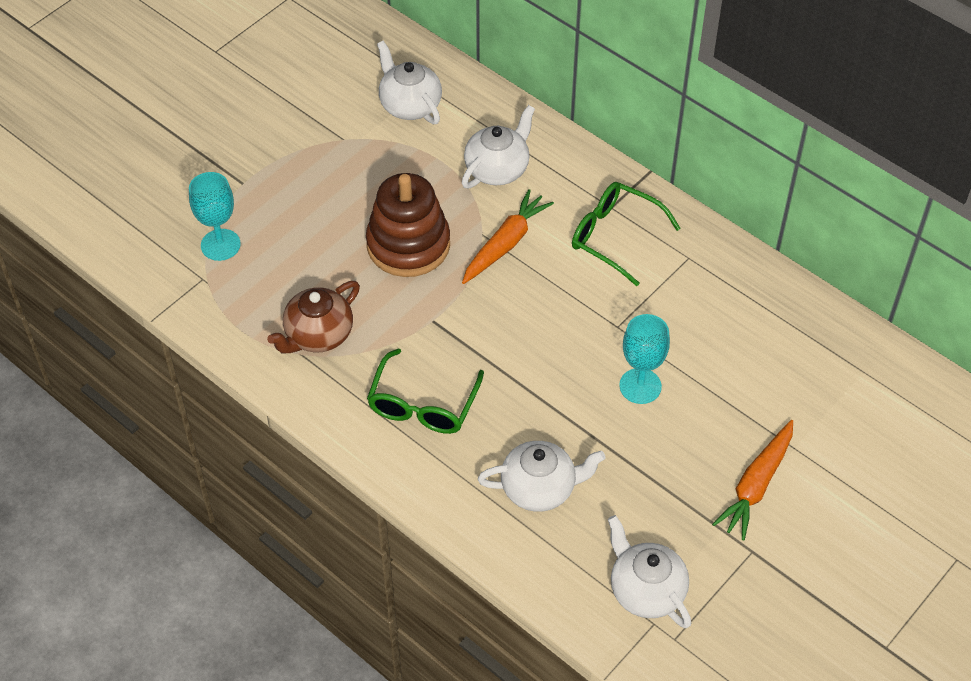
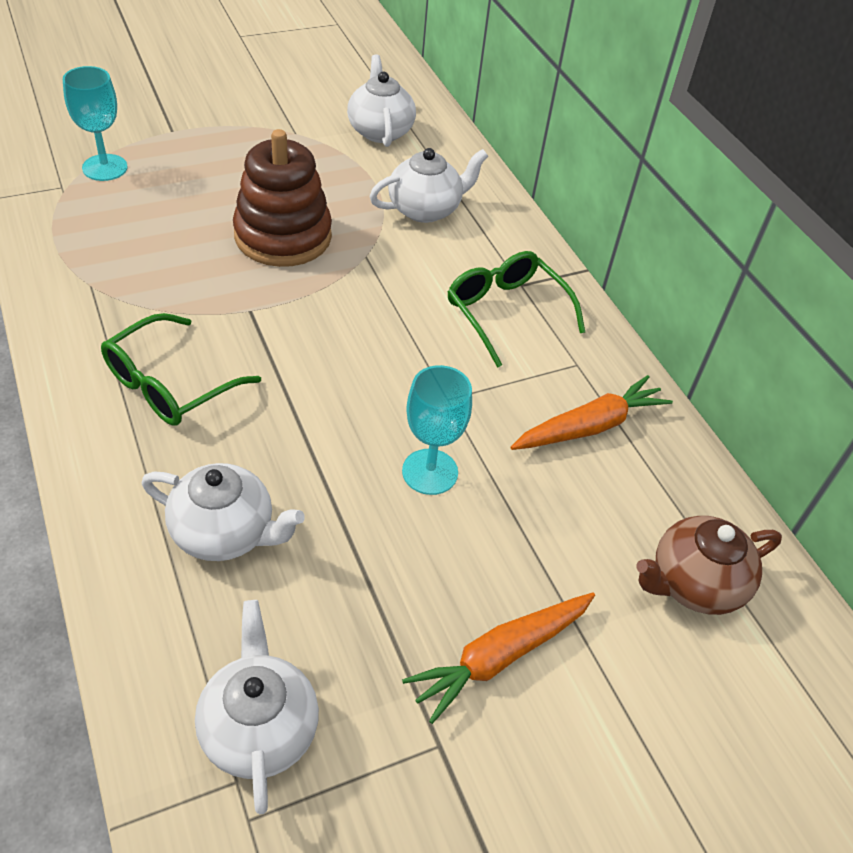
camera: 20 degrees right, 5 degrees down
brown teapot [267,281,360,353] -> brown teapot moved to [636,516,782,615]
orange carrot [462,189,554,284] -> orange carrot moved to [510,375,673,450]

